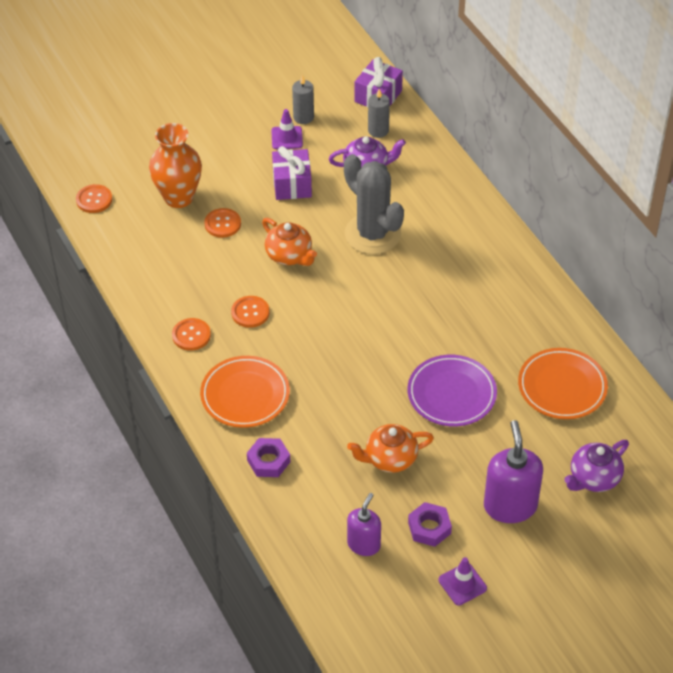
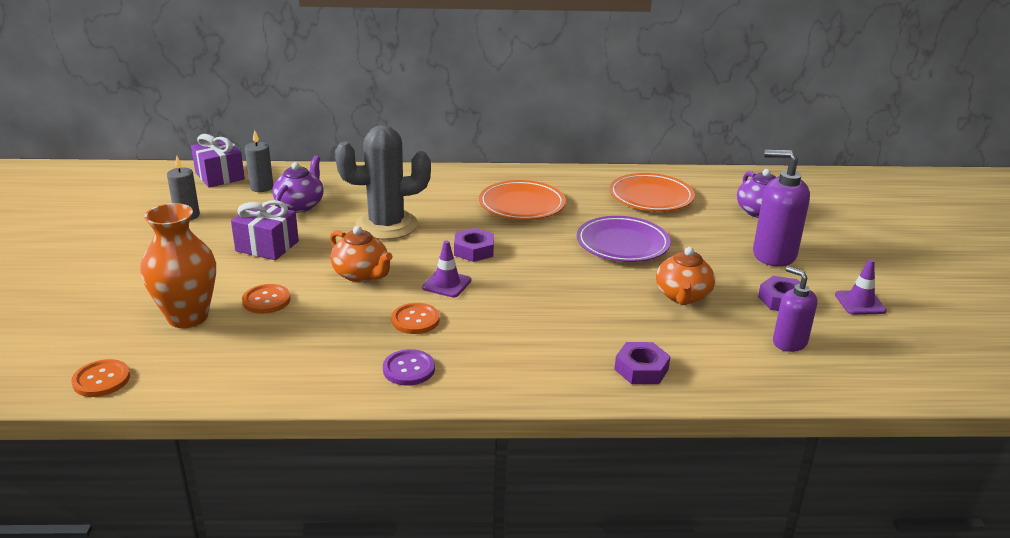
camera: 65 degrees left, 20 degrees down
orange button [172,318,211,351] -> purple button [383,349,435,386]
orange plate [200,356,290,428] -> orange plate moved to [479,180,566,220]
orange teapot [262,218,317,266] -> orange teapot turned 60 degrees clockwise [330,226,393,282]
purple traffic cone [271,109,303,149] -> purple traffic cone moved to [422,240,471,297]
none -> purple nut [454,228,494,262]

